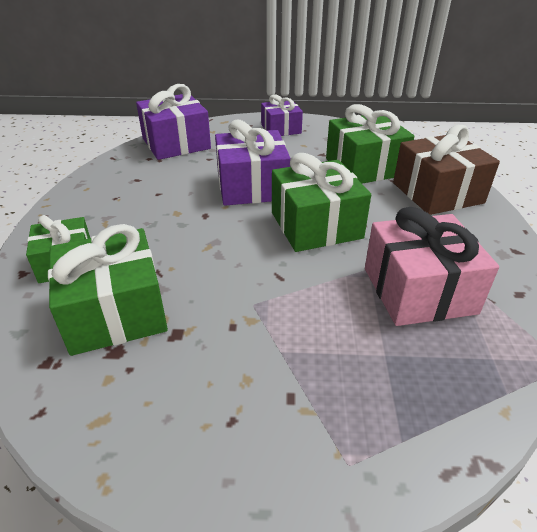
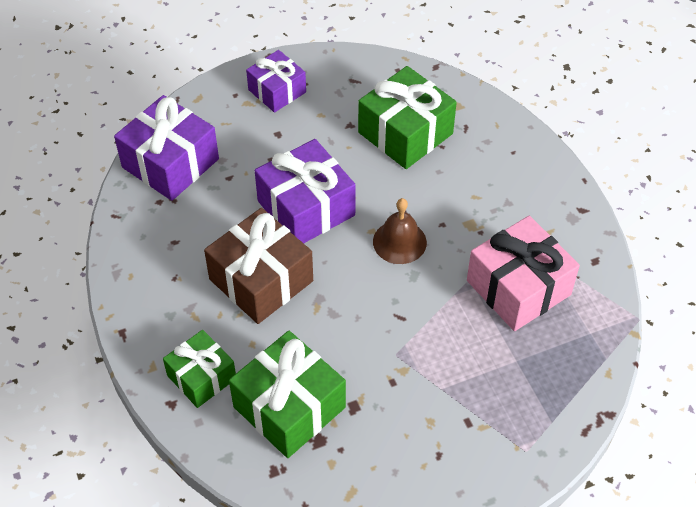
camera: 25 degrees left, 15 degrees up
green gift [272,153,371,252] -> brown bell [373,198,427,264]
brown gift [393,125,500,215] -> brown gift moved to [204,208,313,324]

